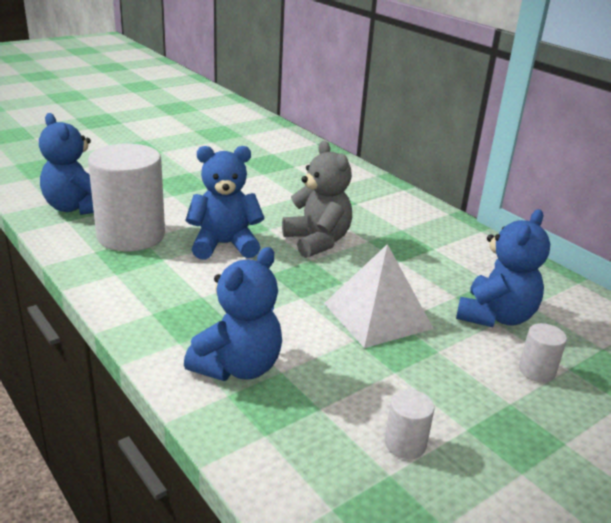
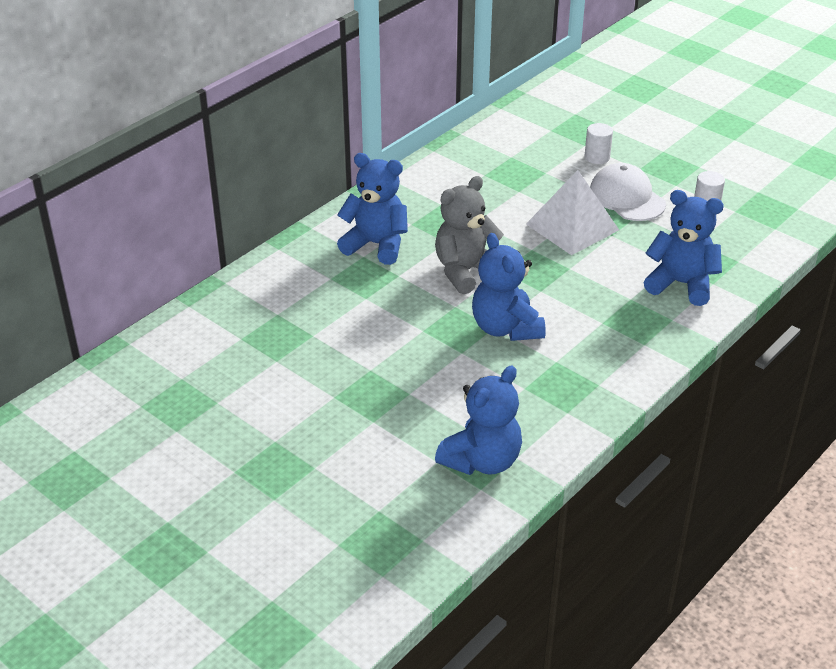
camera: 100 degrees left, 10 degrees up
white cylinder [88,143,165,251] -> none
blue teddy bear [456,209,550,327] -> blue teddy bear moved to [337,153,408,265]
none -> white cap [590,163,666,221]

